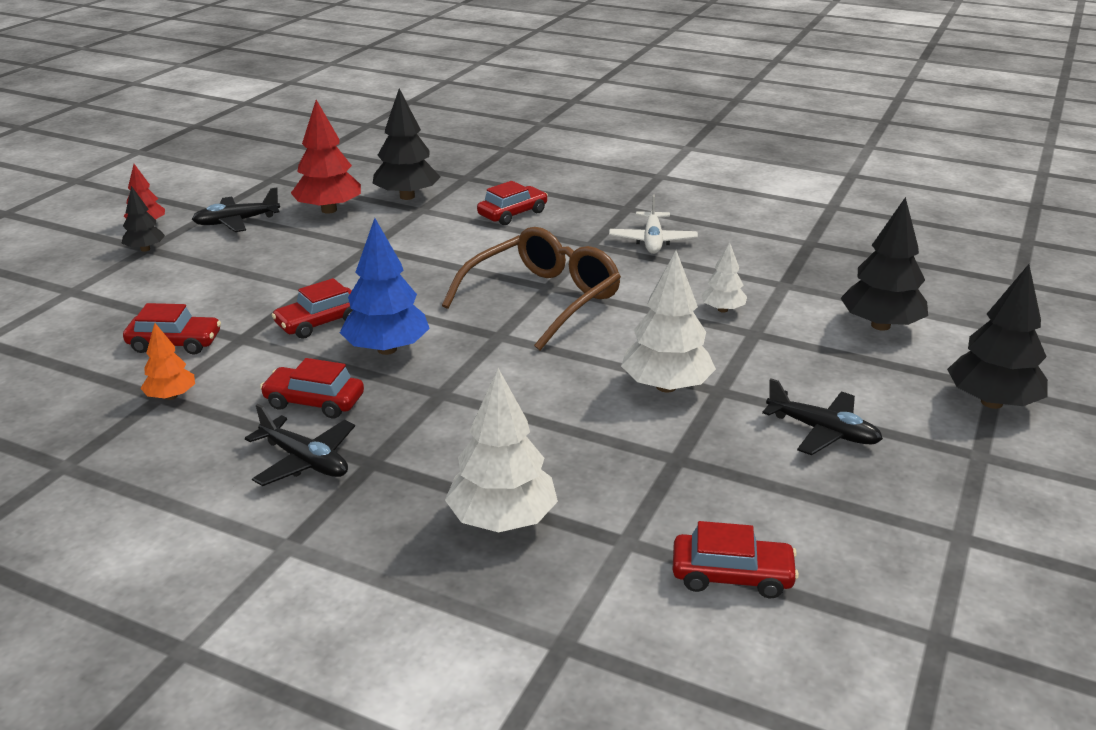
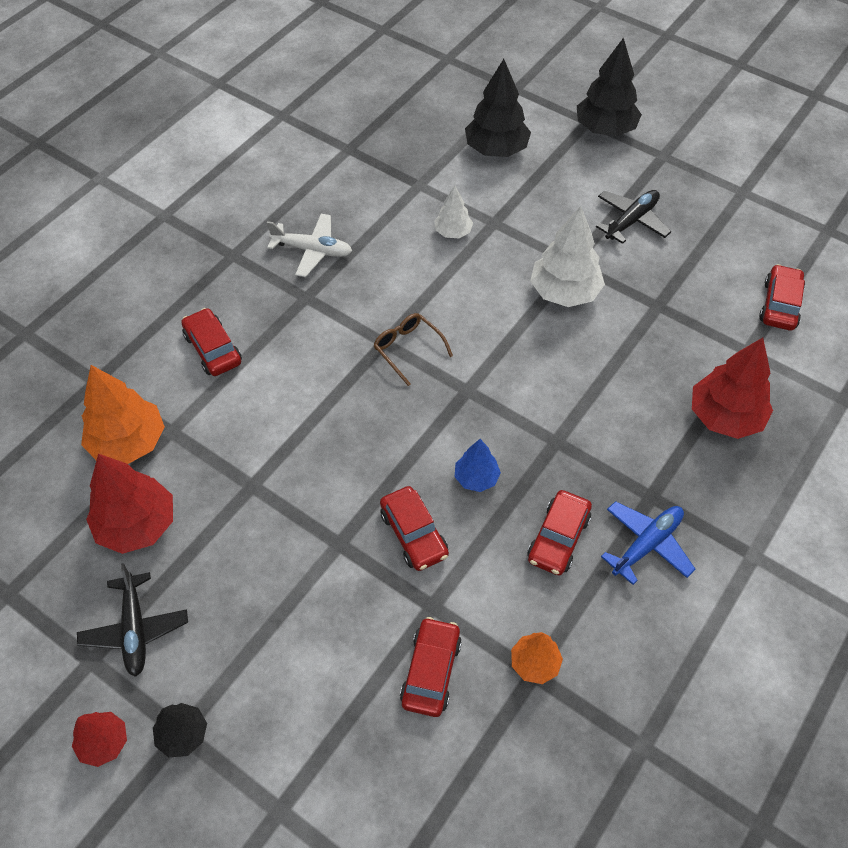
camera: 80 degrees left, 25 degrees up
black plane [245,404,355,486] -> blue plane [601,501,696,585]
blue tree [340,218,430,355] -> blue tree [455,439,501,492], size x0.56
black tree [372,88,441,200] -> orange tree [81,365,165,464]
brown glasses [442,227,621,350] -> brown glasses [373,313,453,386], size x0.48
white tree [445,368,558,532] -> red tree [692,338,773,439]

